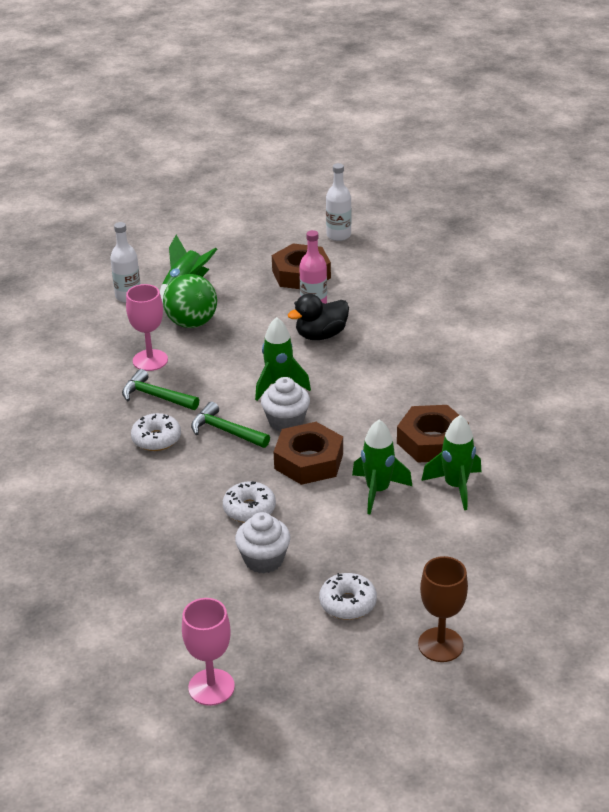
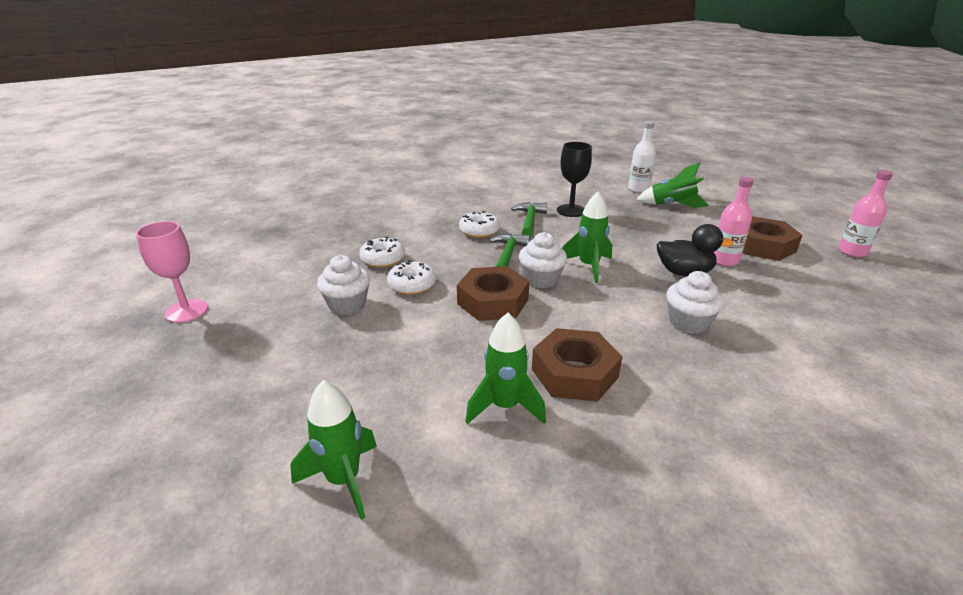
camera: 70 degrees right, 5 degrees down
pink goblet [126,284,168,371] -> black goblet [557,142,592,217]
green ball [163,274,217,328] -> none
black duck [288,294,349,340] -> black duck turned 150 degrees clockwise [657,224,733,276]
white donut [319,573,377,620] -> white donut moved to [359,237,405,268]
white bottle [326,163,351,241] -> pink bottle [838,170,893,257]
green rocket [352,419,412,515] -> green rocket moved to [290,380,377,520]
brown goblet [418,556,468,662] -> none
none -> white cupcake [666,271,724,334]

